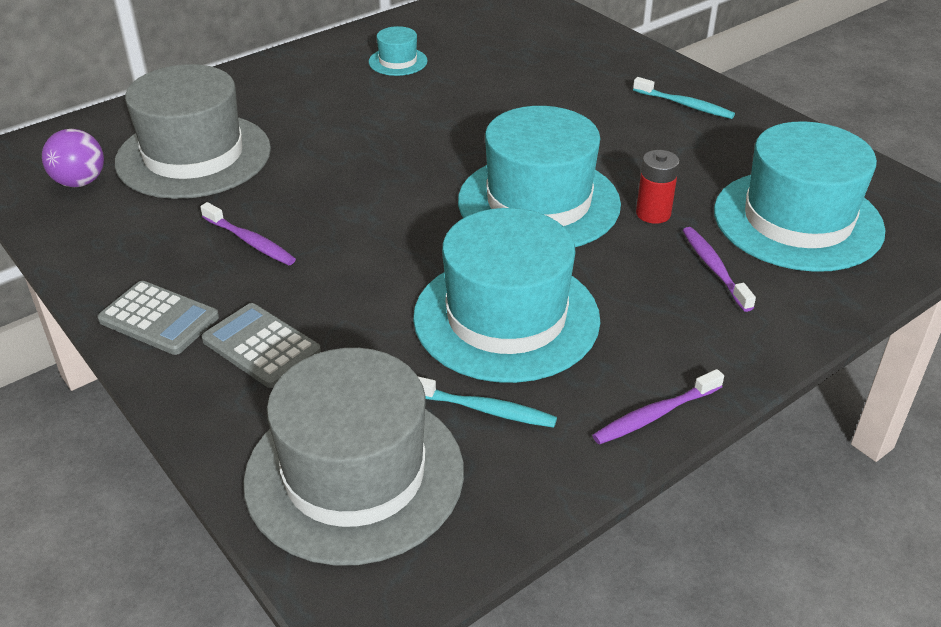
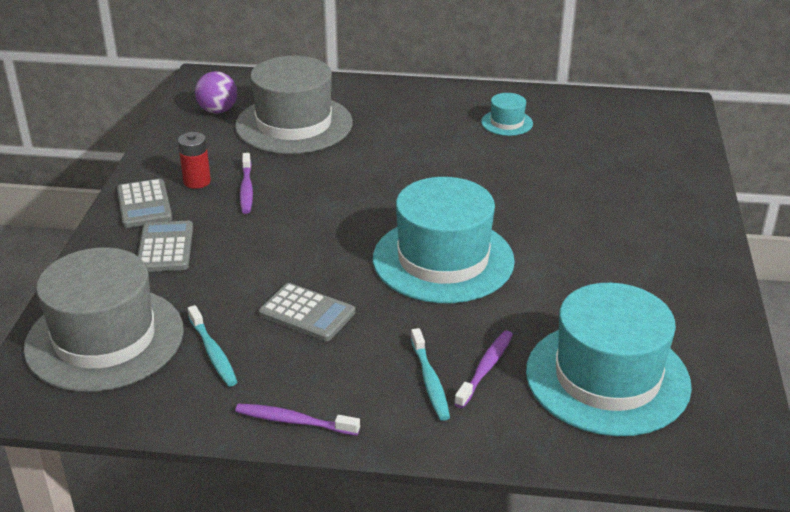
camera: 45 degrees right, 5 degrees down
turquoise hat [413,208,600,383] -> grey calculator [259,283,355,341]
turquoise toothbrush [633,77,735,119] -> turquoise toothbrush moved to [411,328,450,421]
red battery [636,150,679,224] -> red battery moved to [178,132,211,189]

